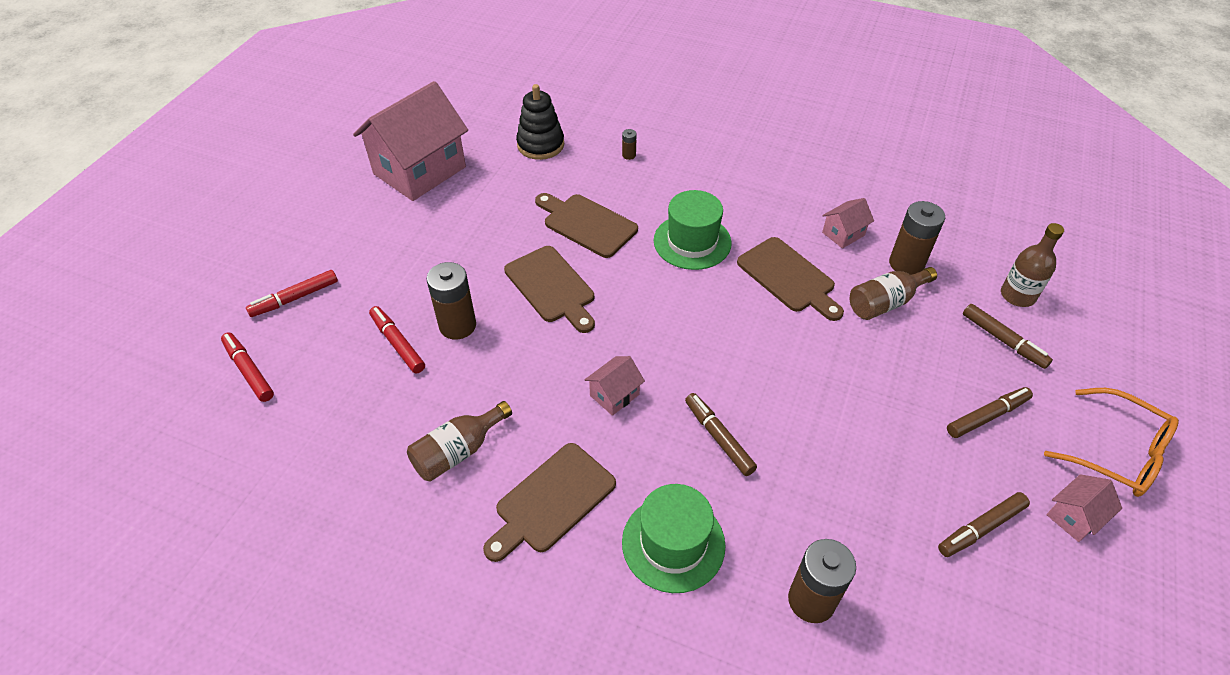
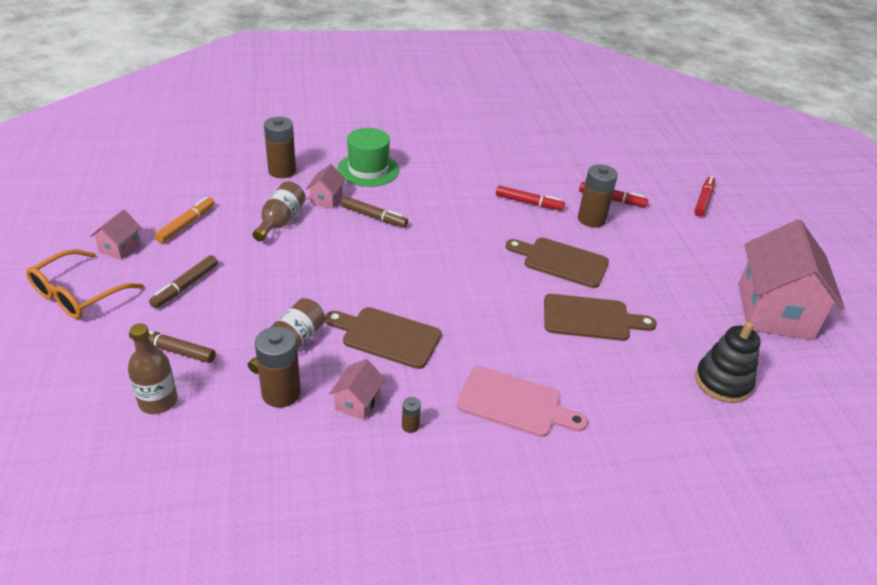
camera: 145 degrees right, 10 degrees down
red marker [221,332,274,402] -> red marker moved to [496,185,565,211]
brown bottle [407,401,512,482] -> brown bottle moved to [253,181,306,242]
brown cutting board [483,443,616,562] -> none
pink house [585,356,645,416] -> pink house moved to [306,164,346,209]
brown battery [622,129,637,160] -> brown battery moved to [402,397,421,433]
green hat [654,190,732,270] -> none
brown marker [938,492,1030,557] -> orange marker [155,197,215,243]
orange glasses [1044,388,1179,497] -> orange glasses turned 60 degrees counterclockwise [26,249,144,319]
none -> pink cutting board [457,366,588,437]

